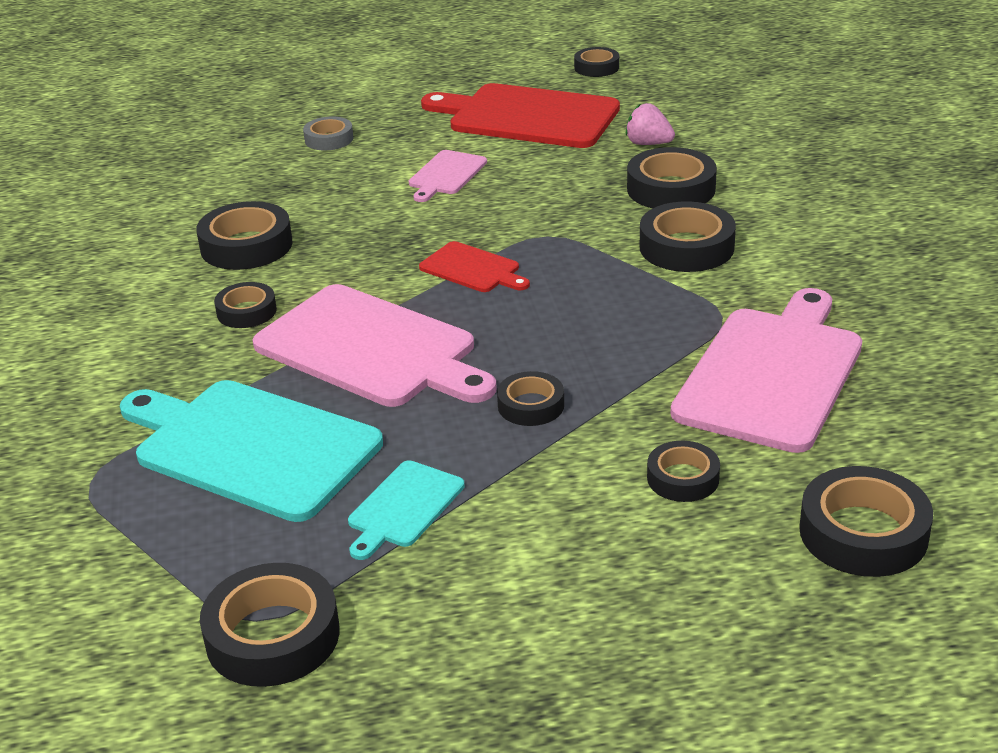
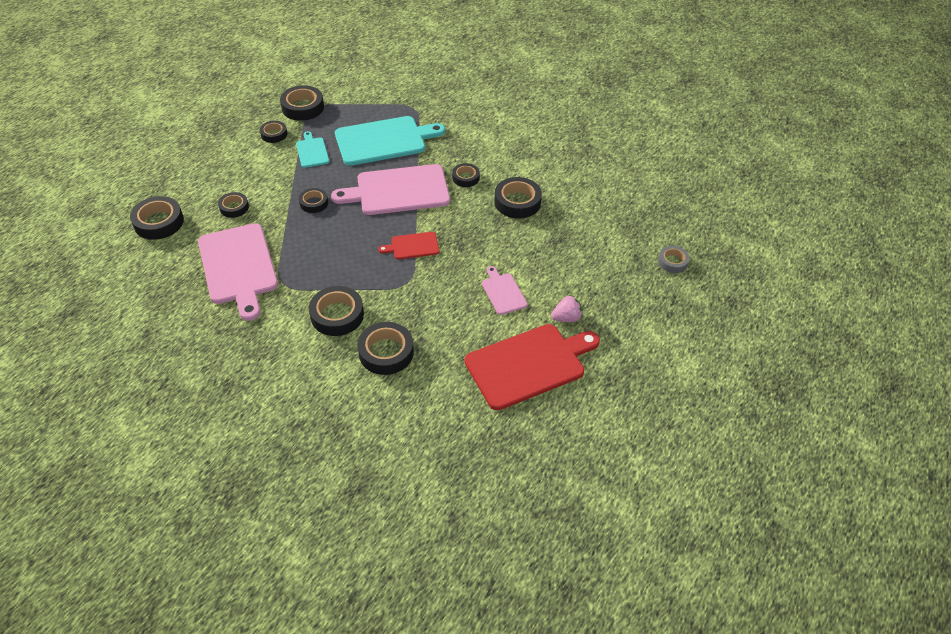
camera: 130 degrees right, 15 degrees up
grey tape [303,116,353,151] -> grey tape moved to [658,246,690,273]
black tape [574,47,619,77] -> black tape moved to [260,121,287,143]
pink strawberry [626,103,675,145] -> pink strawberry moved to [551,296,582,322]

